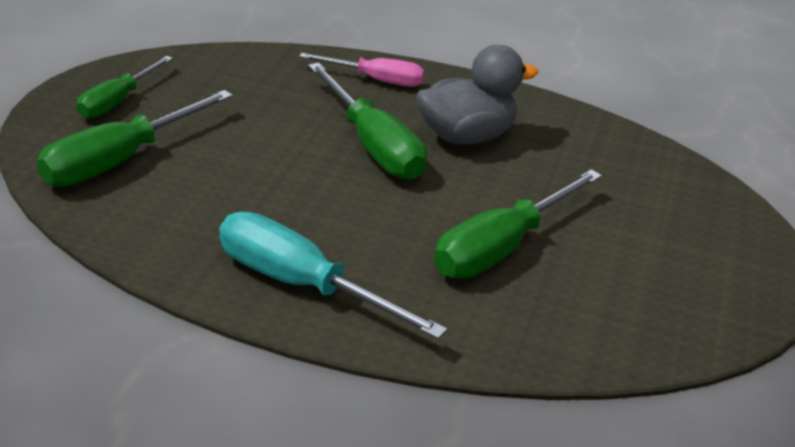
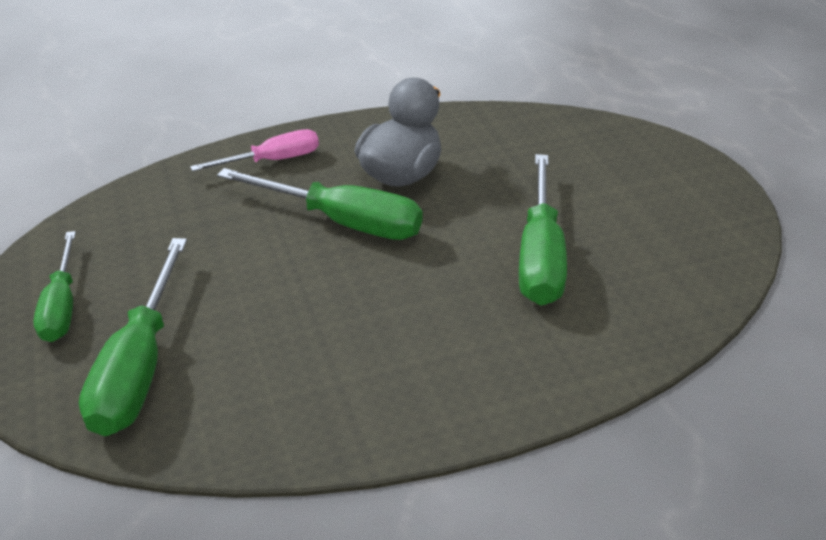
camera: 35 degrees left, 5 degrees up
turquoise screwdriver [219,212,447,339] -> none

